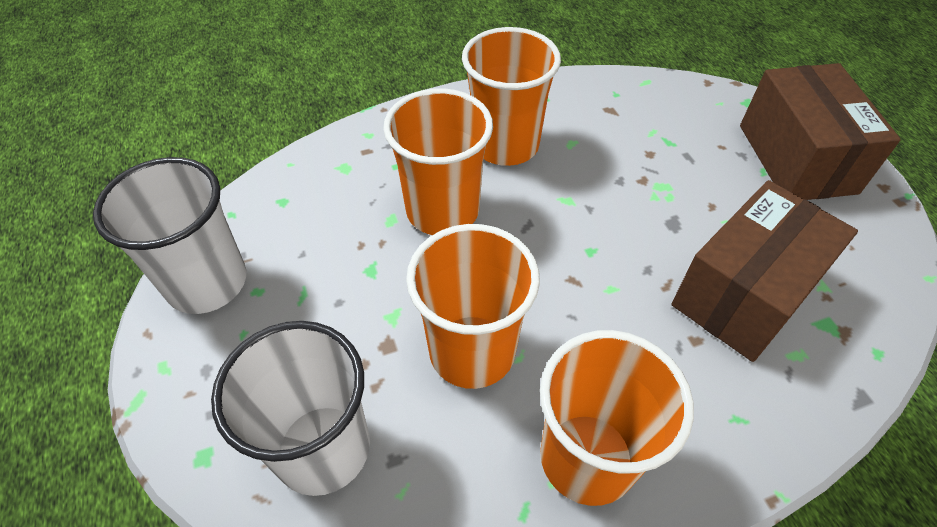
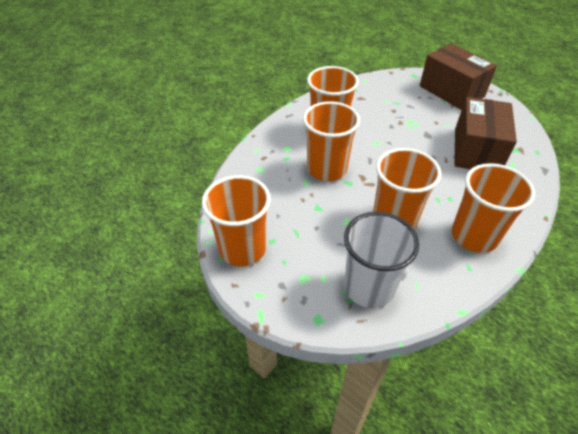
camera: 30 degrees left, 5 degrees down
white cup [93,157,246,314] -> orange cup [202,175,271,267]

